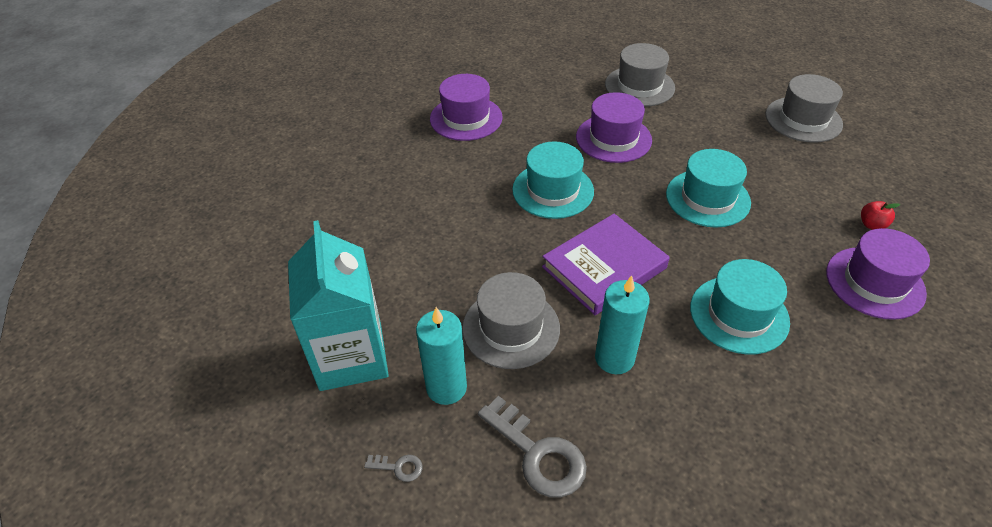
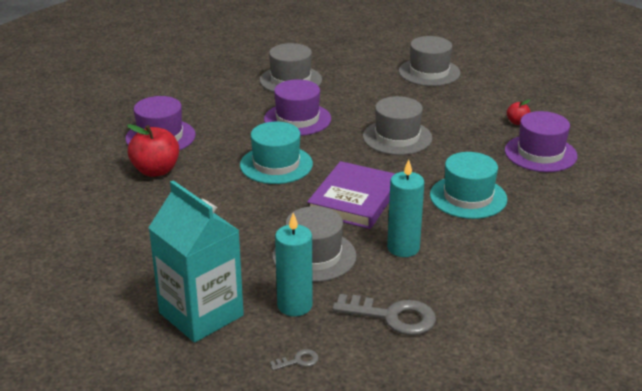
camera: 30 degrees left, 15 degrees down
turquoise hat [666,149,751,228] -> grey hat [363,96,432,155]
none -> red apple [127,124,179,177]

